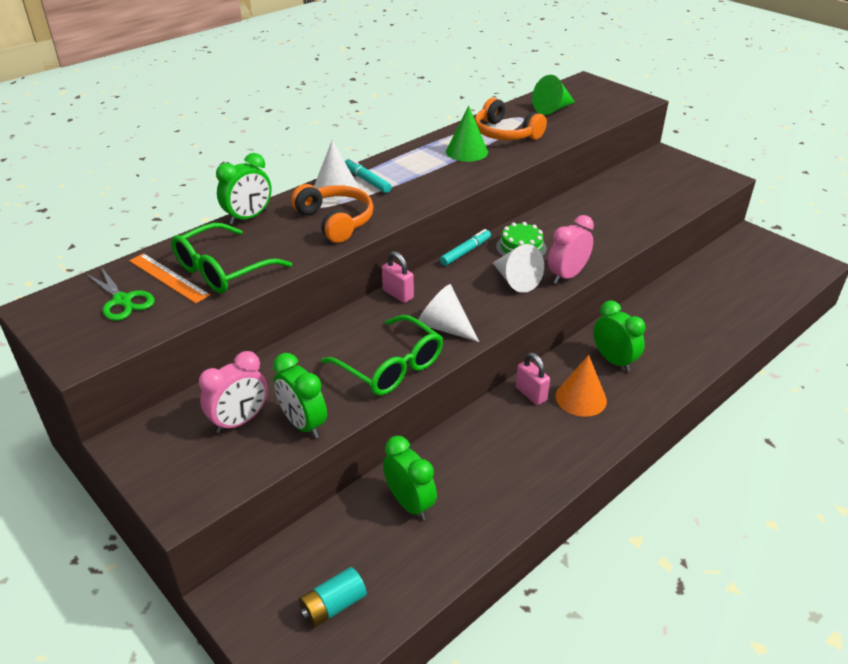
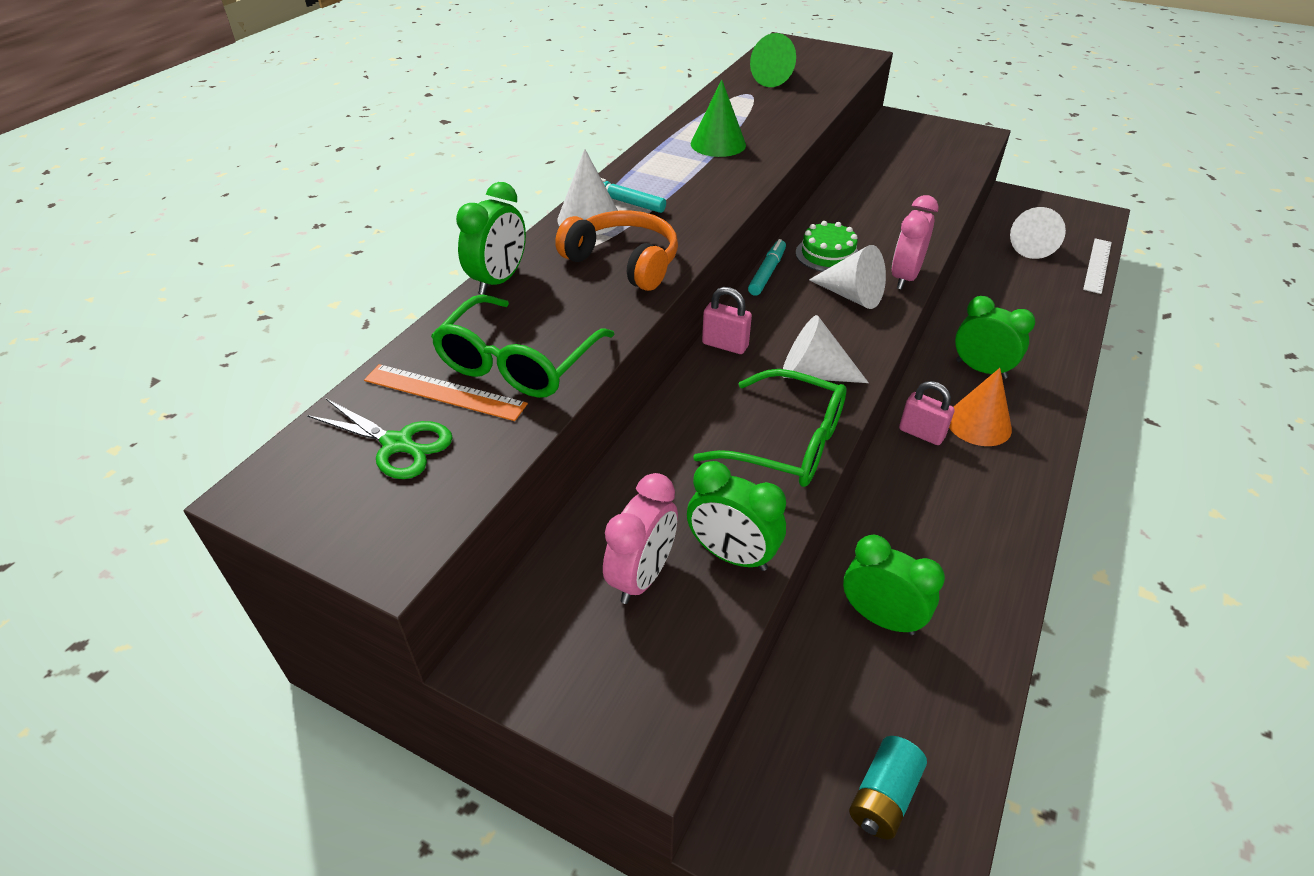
camera: 20 degrees left, 5 degrees up
orange headphones [475,98,547,140] -> none
none -> white cone [1010,207,1066,259]
none -> white ruler [1083,238,1112,294]

